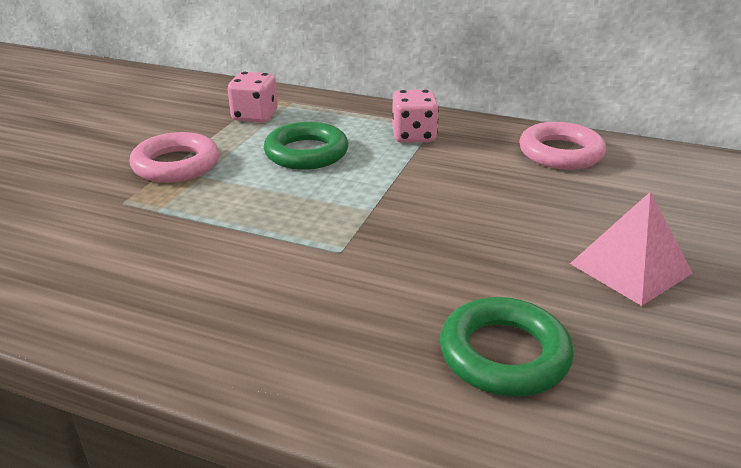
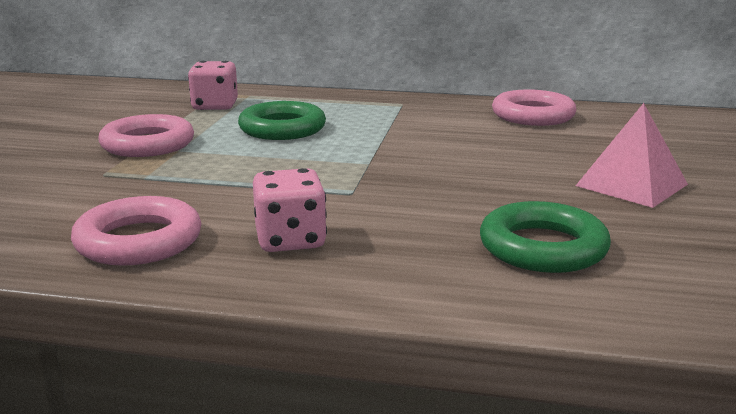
camera: 10 degrees left, 10 degrees down
pink dice [392,90,439,143] -> pink dice moved to [253,168,327,252]
none -> pink ring [71,196,201,266]

